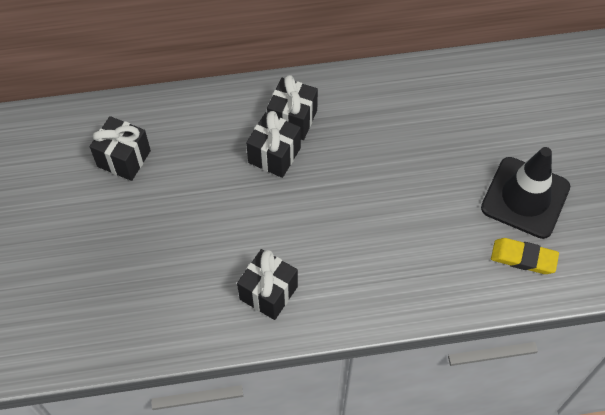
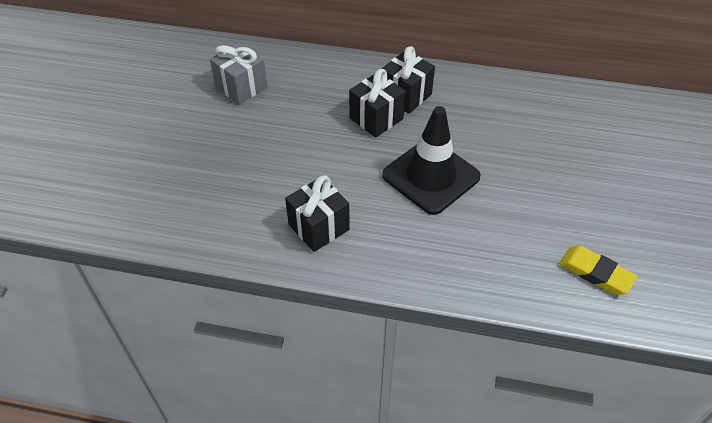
camera: 20 degrees right, 10 degrees down
black gift [90,116,151,181] -> grey gift [210,42,267,105]
black traffic cone [481,147,570,239] -> black traffic cone moved to [382,106,481,215]

